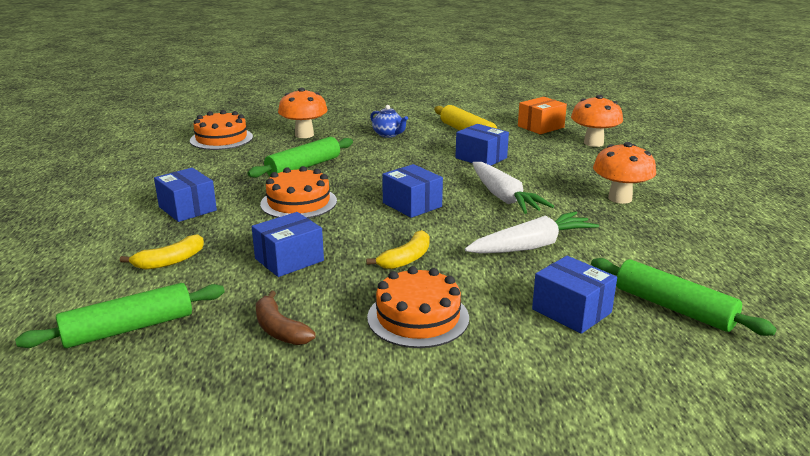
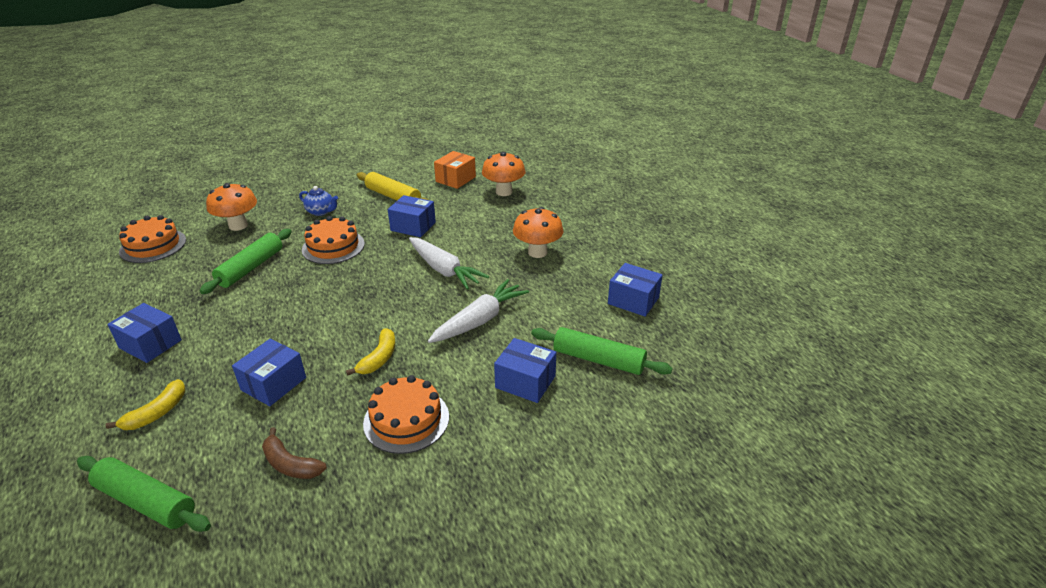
camera: 20 degrees left, 10 degrees up
green rolling pin [15,283,225,348] -> green rolling pin turned 75 degrees clockwise [77,456,211,532]
orange cake [260,166,337,218] -> orange cake moved to [302,216,365,264]
blue box [382,164,443,218] -> blue box moved to [608,263,663,317]

